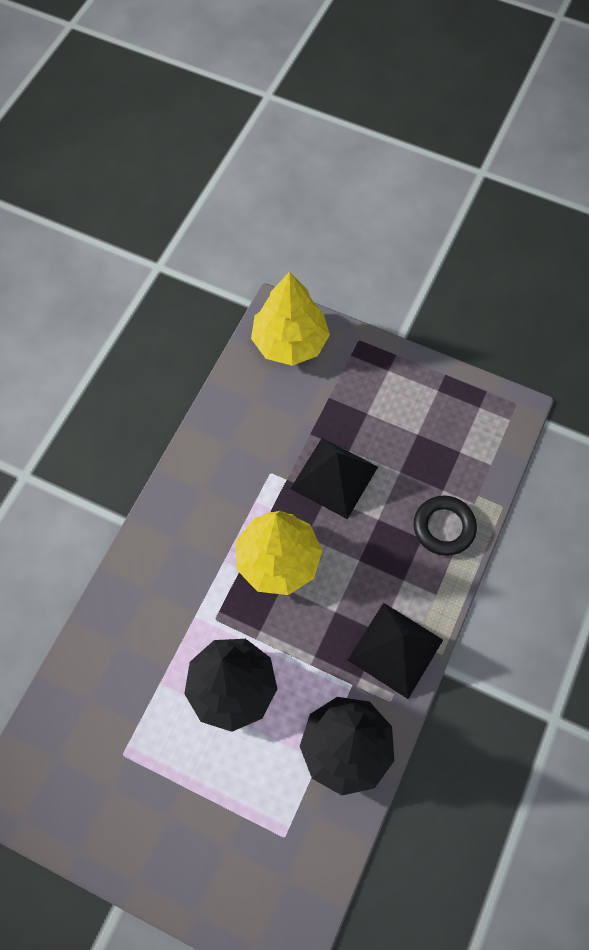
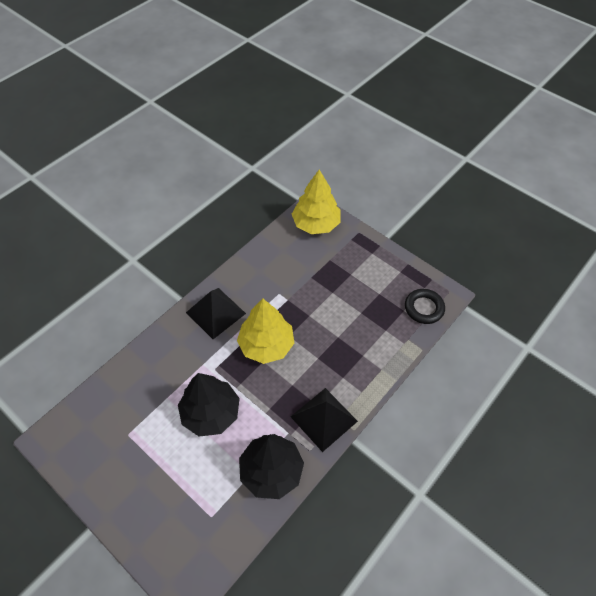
camera: 15 degrees right, 10 degrees down
black pyramid [290,438,378,519] -> black pyramid moved to [186,288,246,339]
black ring [414,496,477,556] -> black ring moved to [405,289,445,324]

